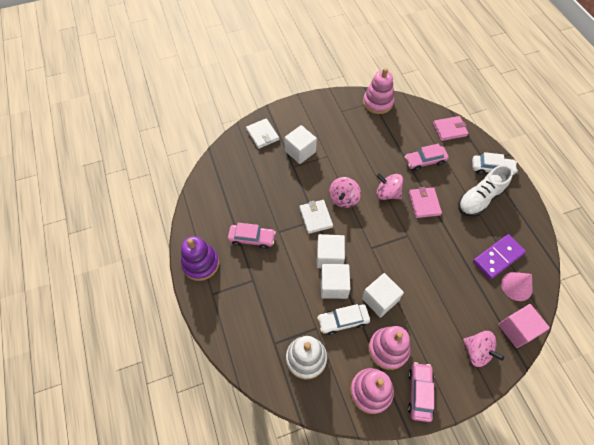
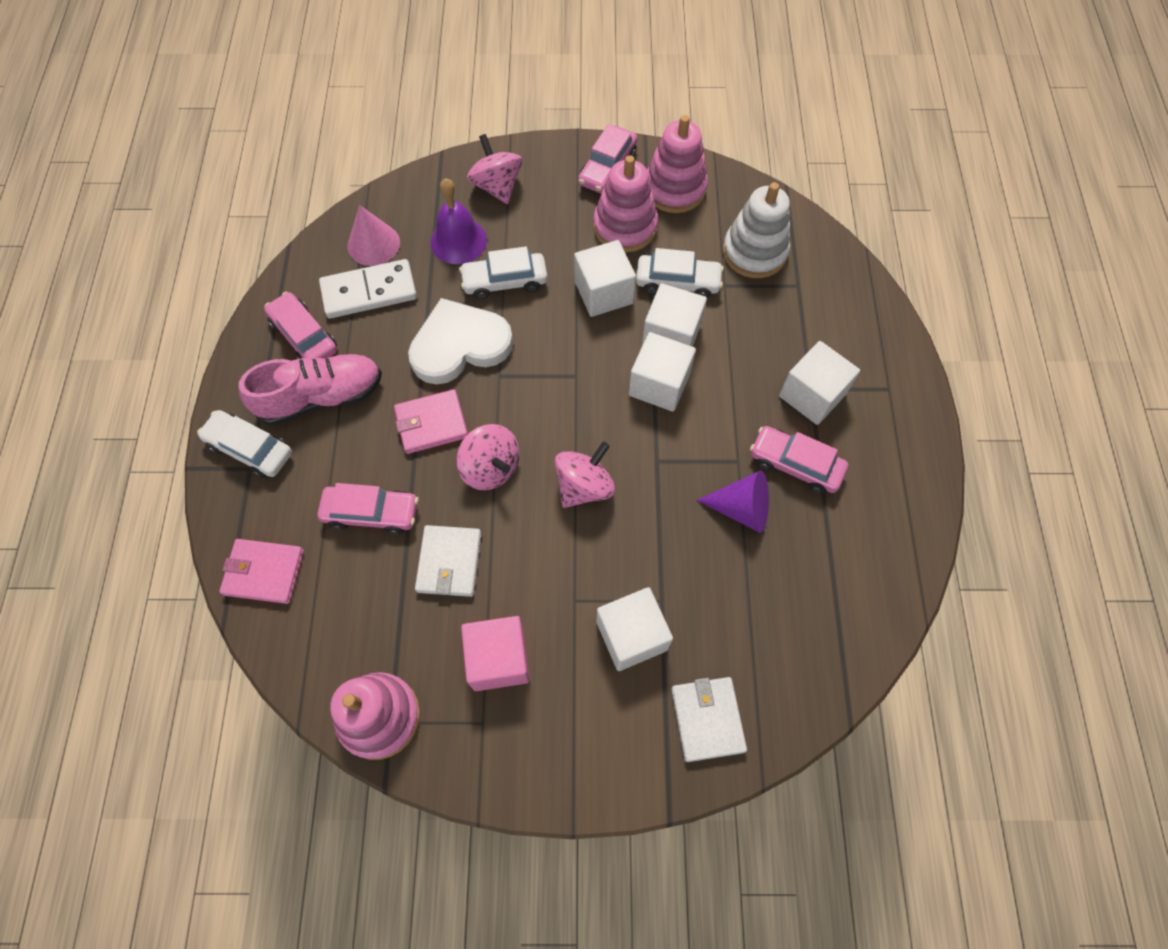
camera: 160 degrees left, 5 degrees up
purple stacking toy [181,236,219,281] -> none
white wallet [299,200,333,234] -> white wallet moved to [415,525,481,597]
pink wallet [409,187,442,218] -> pink wallet turned 60 degrees clockwise [394,389,468,454]
white shoe [458,165,513,217] -> pink shoe [239,354,382,426]
purple domino [473,234,526,280] -> white domino [319,259,417,319]
pink cube [498,304,550,348] -> pink cube moved to [461,616,530,691]
none -> pink car [264,292,337,359]
none -> white heart [408,298,513,385]
none -> purple bell [431,178,487,264]
none -> white car [459,247,548,300]
none -> purple cone [696,471,769,533]
none -> white cube [779,341,860,425]

